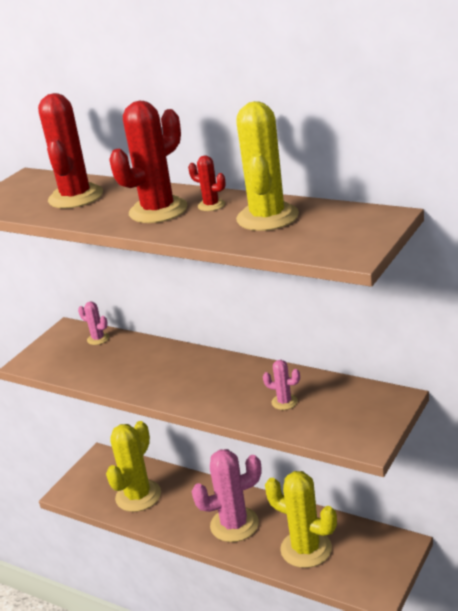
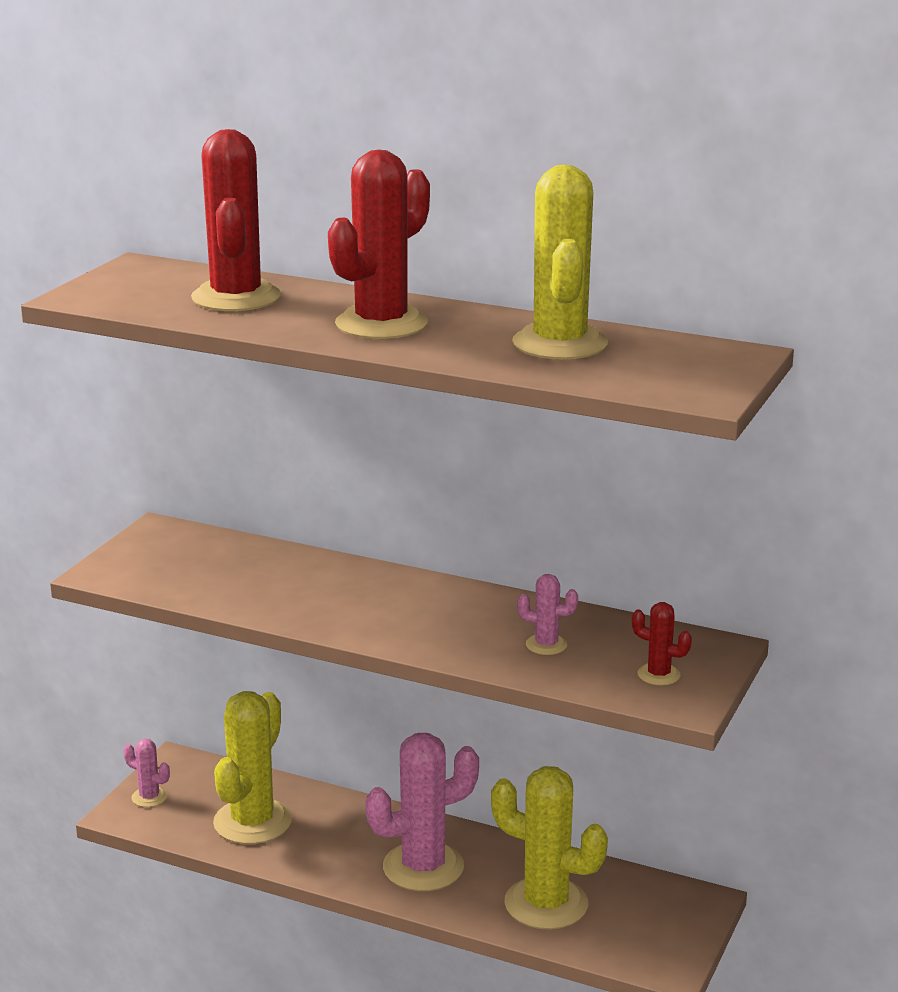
camera: 10 degrees left, 5 degrees down
pink cactus [78,302,109,345] -> pink cactus moved to [123,739,170,807]
red cactus [188,155,226,211] -> red cactus moved to [632,602,692,685]

